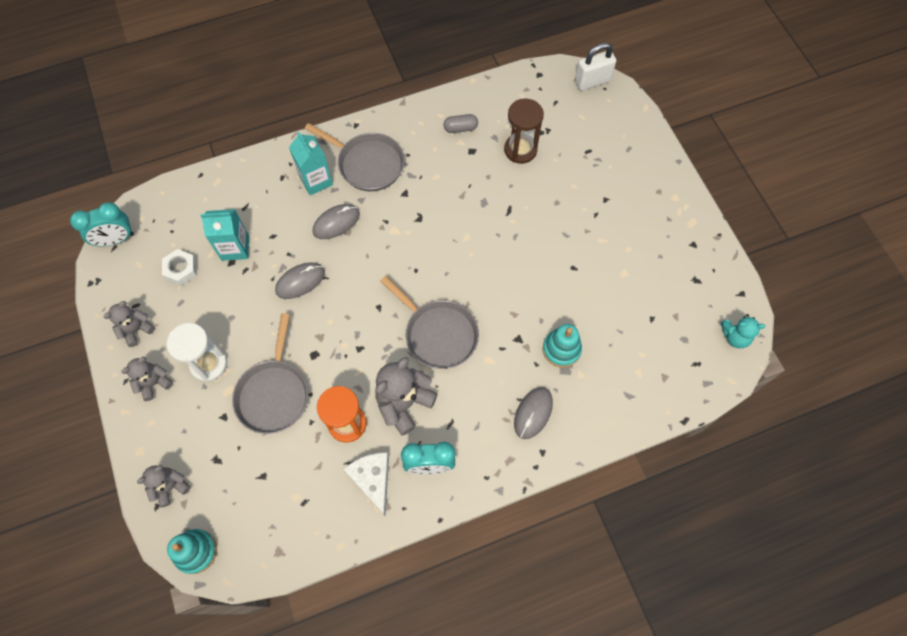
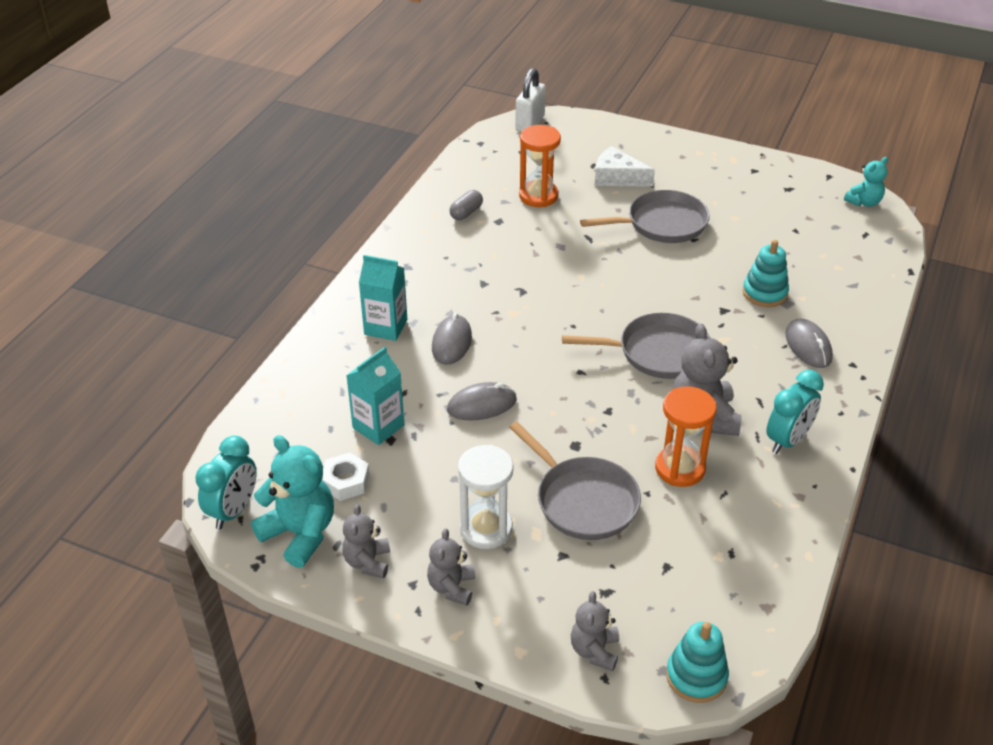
camera: 45 degrees left, 25 degrees down
grey mouse [275,263,325,299] -> grey mouse turned 60 degrees clockwise [447,382,517,421]
grey pan [305,123,405,192] -> grey pan moved to [580,190,710,243]
white cheese [343,452,389,516] -> white cheese moved to [595,146,655,187]
brown hourglass [504,99,544,164] -> orange hourglass [519,125,561,207]
none -> turquoise teddy bear [251,435,334,568]

